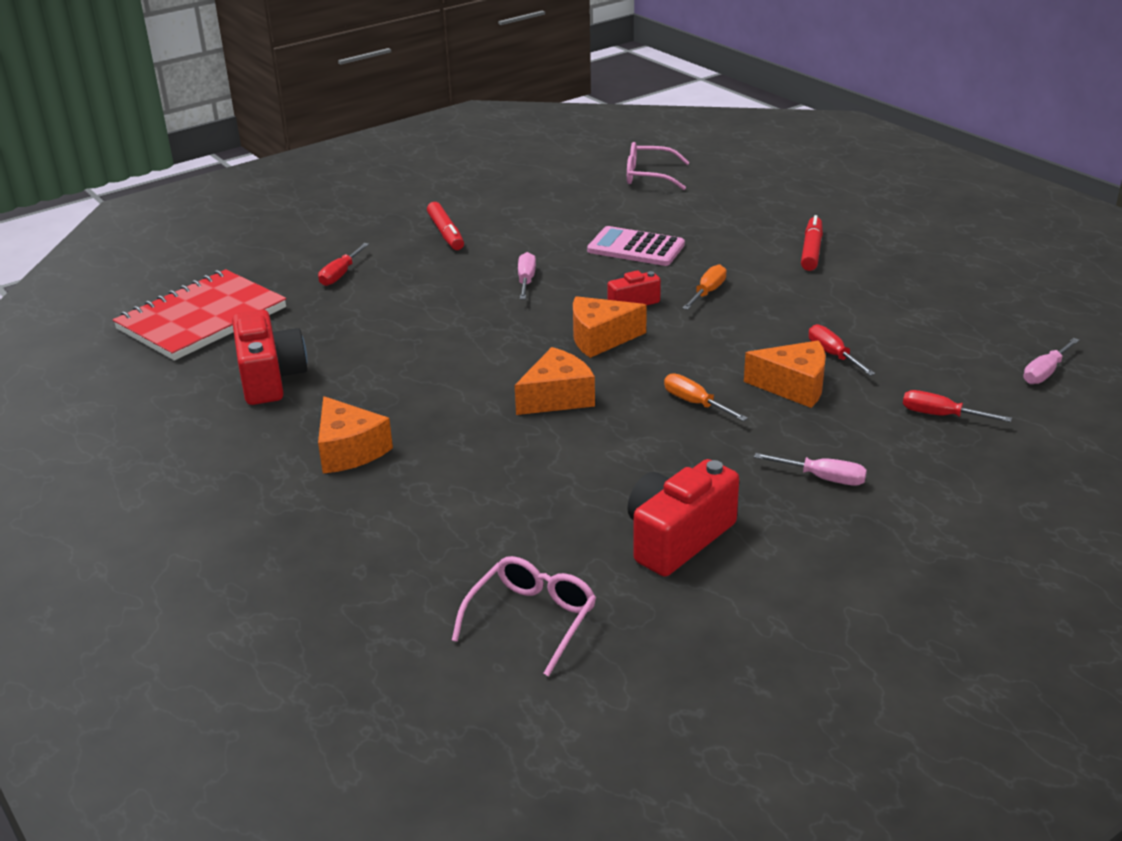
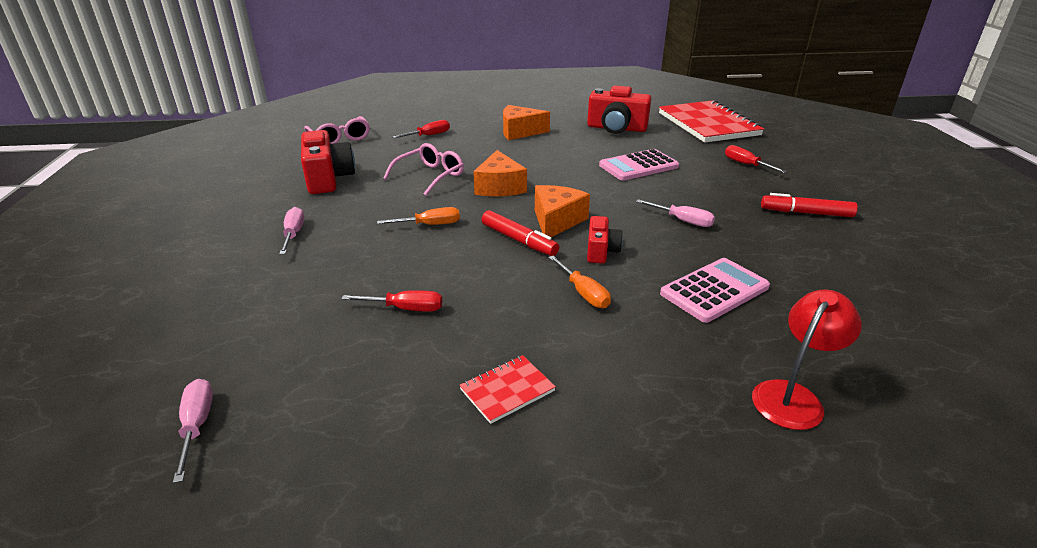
camera: 120 degrees right, 0 degrees up
pink glasses [627,142,690,190] -> pink glasses moved to [383,143,464,196]
orange cheese [744,341,826,408] -> none
pink screwdriver [754,453,867,486] -> pink screwdriver turned 120 degrees clockwise [279,207,304,254]
red marker [801,215,823,271] -> red marker moved to [482,210,559,256]
red screwdriver [903,390,1012,422] -> red screwdriver moved to [393,120,450,138]
none -> red notebook [459,355,556,424]
none -> pink calculator [599,149,679,181]
none -> red lamp [752,289,862,430]

